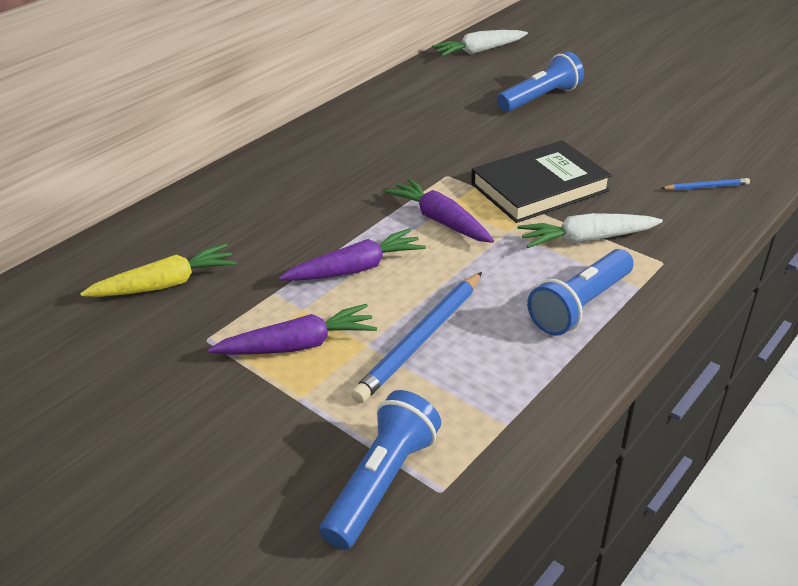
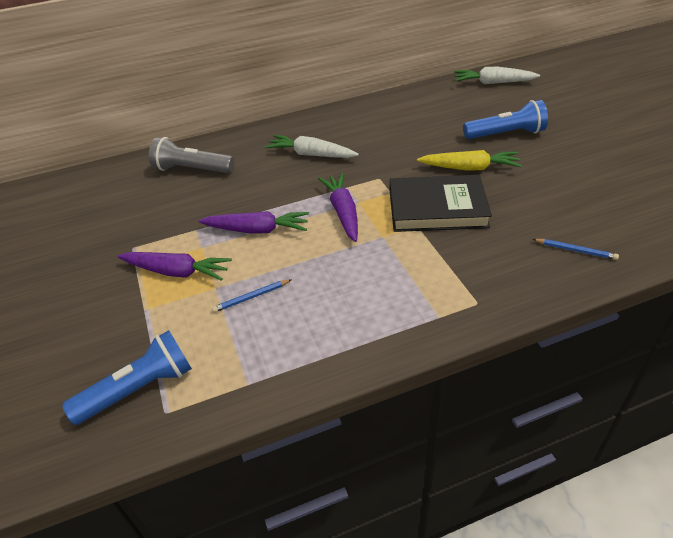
camera: 30 degrees right, 5 degrees up
yellow carrot [80,243,236,297] -> yellow carrot moved to [417,150,522,170]
blue pencil [351,272,482,403] -> blue pencil [212,279,292,313], size x0.50
white carrot [518,213,663,248] -> white carrot moved to [265,135,359,158]
blue flashlight [527,249,634,336] -> none
none -> grey flashlight [149,137,234,173]

